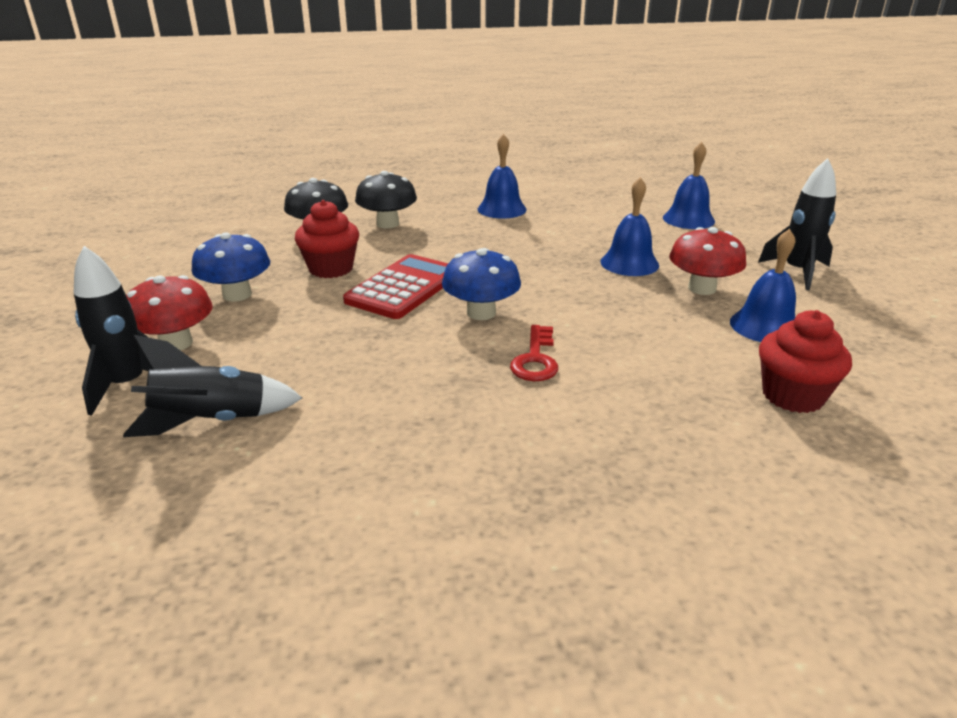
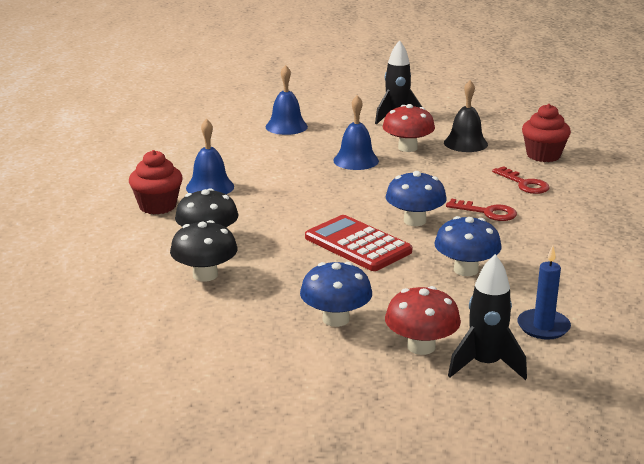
camera: 75 degrees left, 5 degrees down
black rocket [123,335,302,437] -> blue candle [517,246,571,340]
red cupcake [295,200,359,278] -> red cupcake moved to [129,150,183,214]
blue bell [730,229,796,342] -> black bell [444,80,488,152]
none -> blue mushroom [434,216,502,276]
none -> red key [492,166,550,194]

